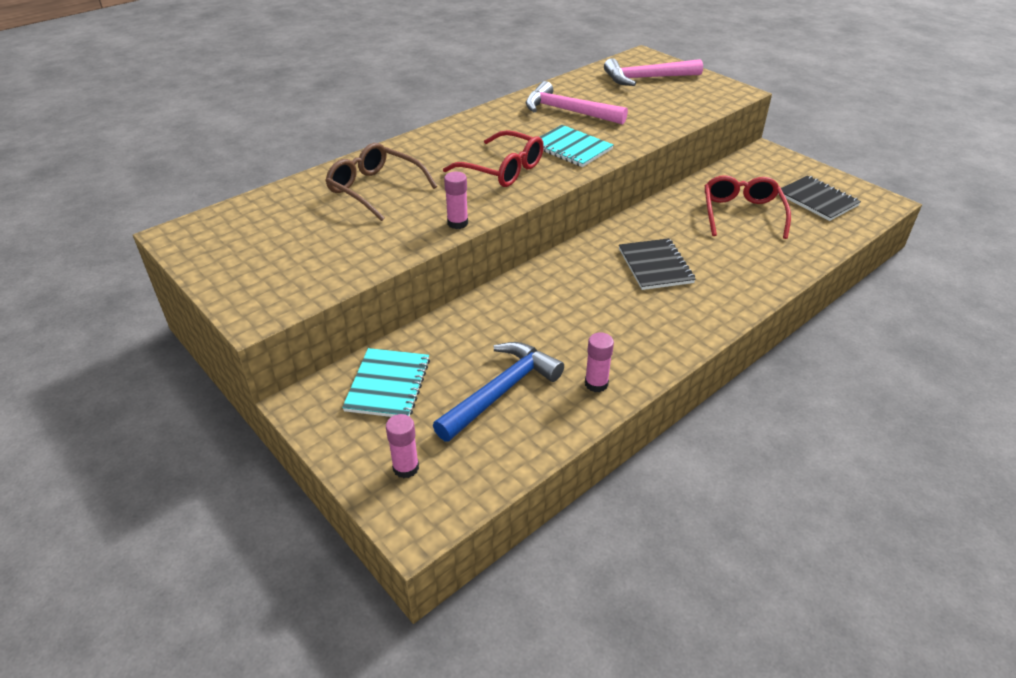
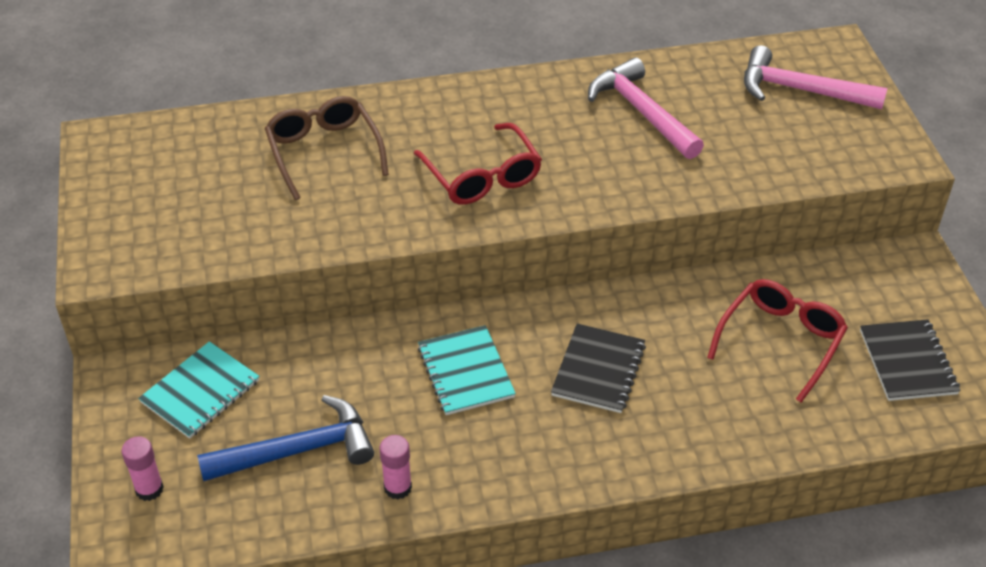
camera: 30 degrees right, 5 degrees up
pink glue stick [444,172,468,229] -> none
turquoise notebook [540,125,614,167] -> turquoise notebook moved to [418,325,516,415]

